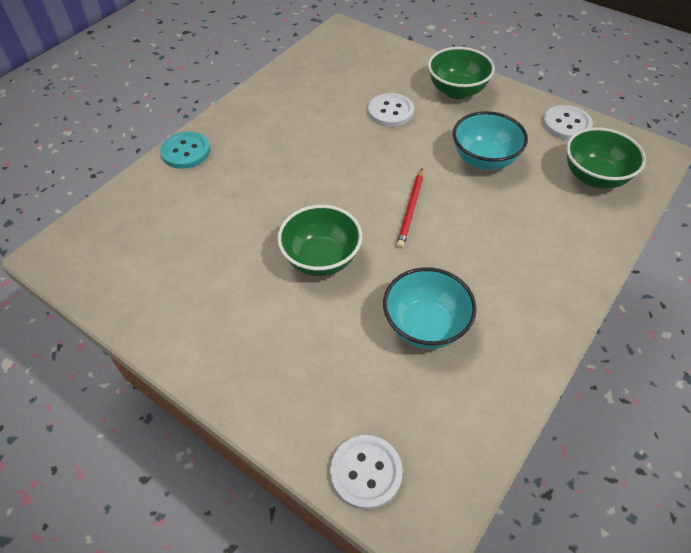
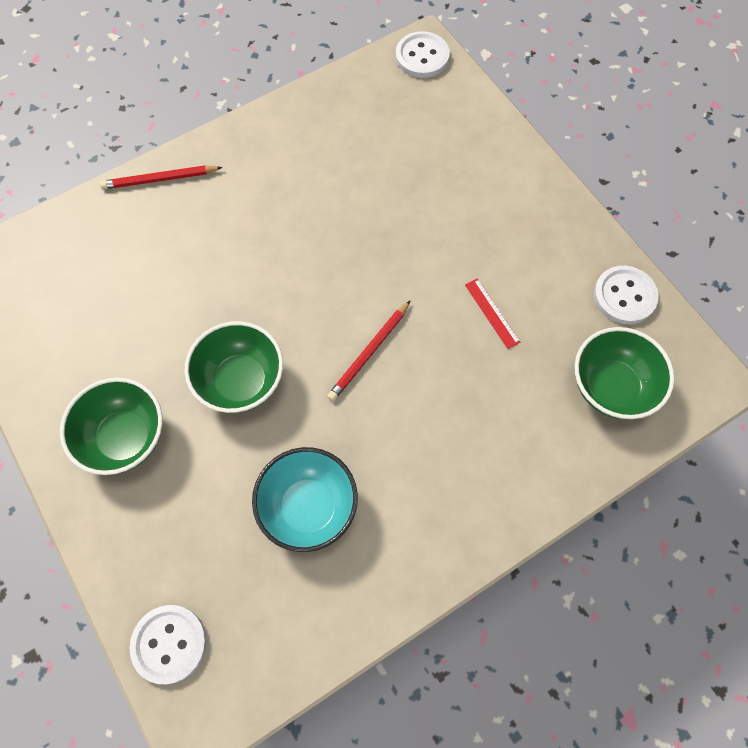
camera: 20 degrees right, 15 degrees up
turquoise button [160,131,210,169] -> red pencil [100,165,223,189]
white button [368,93,414,127] -> white button moved to [396,31,450,78]
green bowl [428,47,495,99] -> green bowl moved to [60,378,163,475]
turquoise bowl [453,111,528,170] -> red ruler [465,278,520,349]

